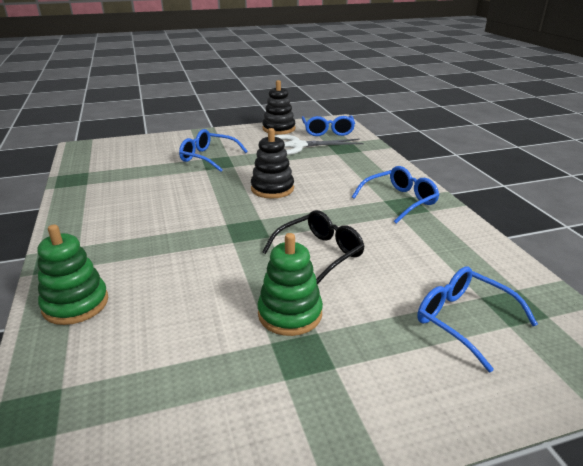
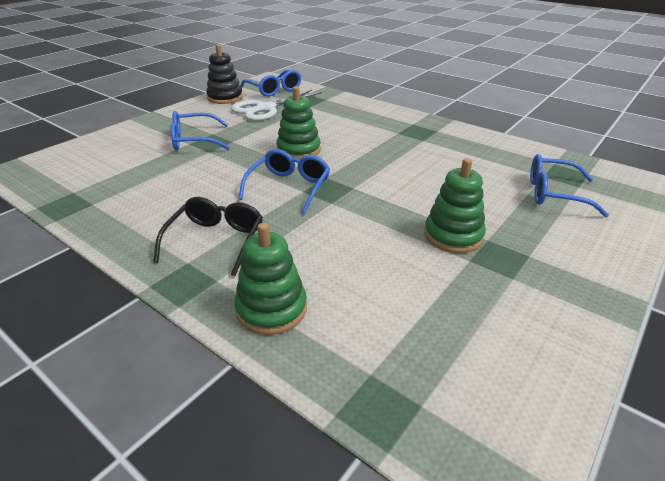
camera: 35 degrees left, 5 degrees up
black stacking toy [251,128,294,199] -> green stacking toy [276,86,321,159]
black glasses [262,210,365,284] -> black glasses moved to [154,197,263,276]
blue glasses [352,166,439,224] -> blue glasses moved to [238,149,330,213]

